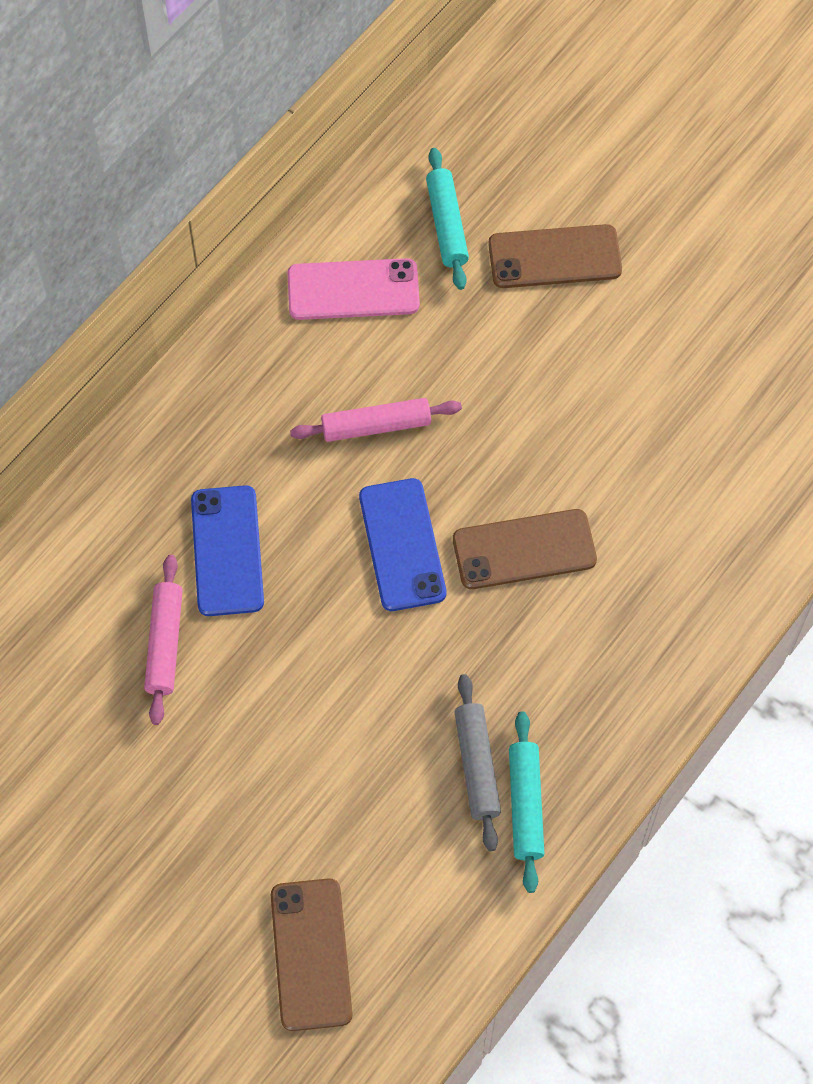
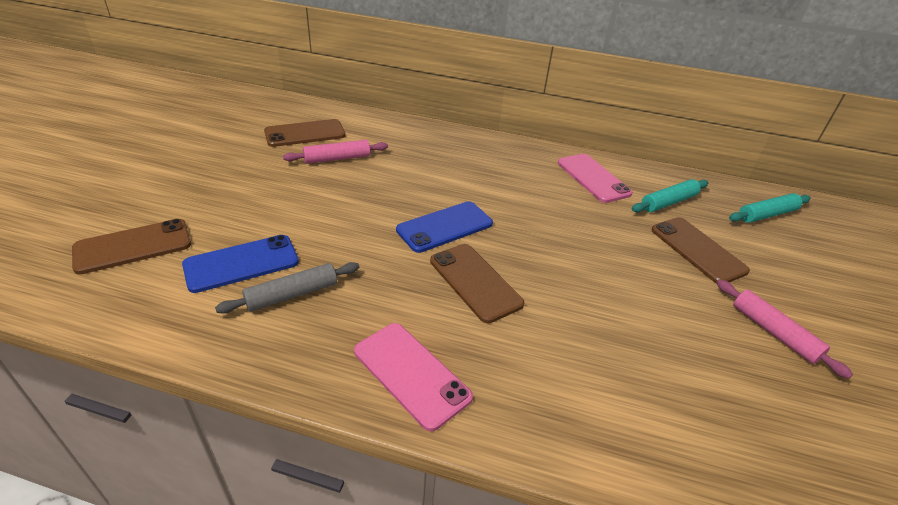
camera: 65 degrees right, 25 degrees down
blue phone [191,485,264,616] -> blue phone moved to [182,235,299,293]
pink rolling pin [290,398,462,442] -> pink rolling pin moved to [717,280,853,379]
turquoise rolling pin [509,712,544,893] -> turquoise rolling pin moved to [729,193,811,223]
none -> brown phone [264,119,345,147]
none -> pink phone [354,323,473,431]

